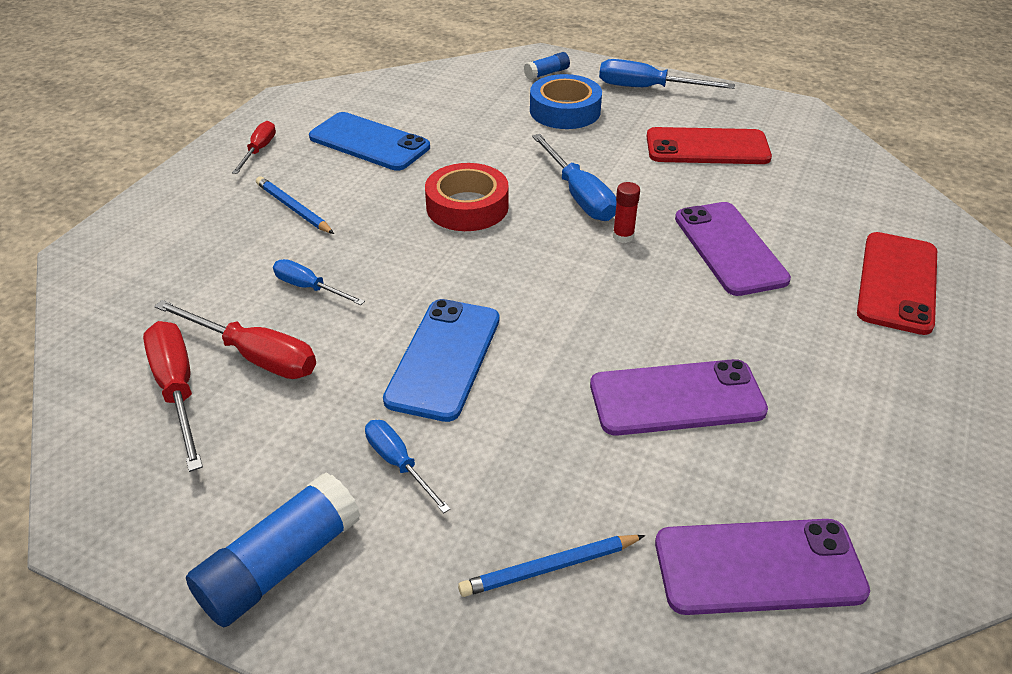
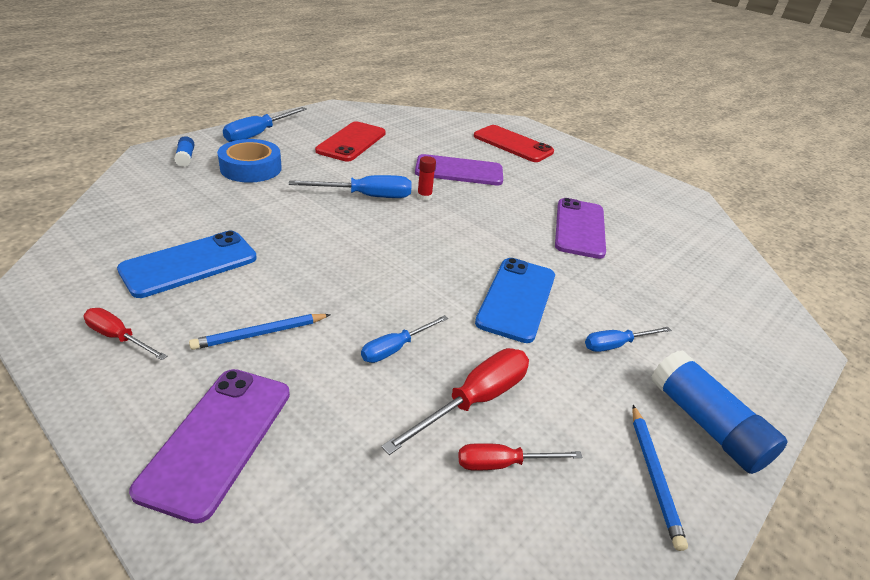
camera: 75 degrees left, 5 degrees down
red screwdriver [143,321,203,472] -> red screwdriver [458,443,583,471], size x0.61
blue phone [383,299,499,422] -> blue phone turned 75 degrees clockwise [475,258,555,343]
red tape [425,163,509,231] -> none
blue pencil [458,535,645,597] -> blue pencil moved to [632,405,688,551]
purple phone [655,519,870,615] -> purple phone moved to [129,369,290,524]

